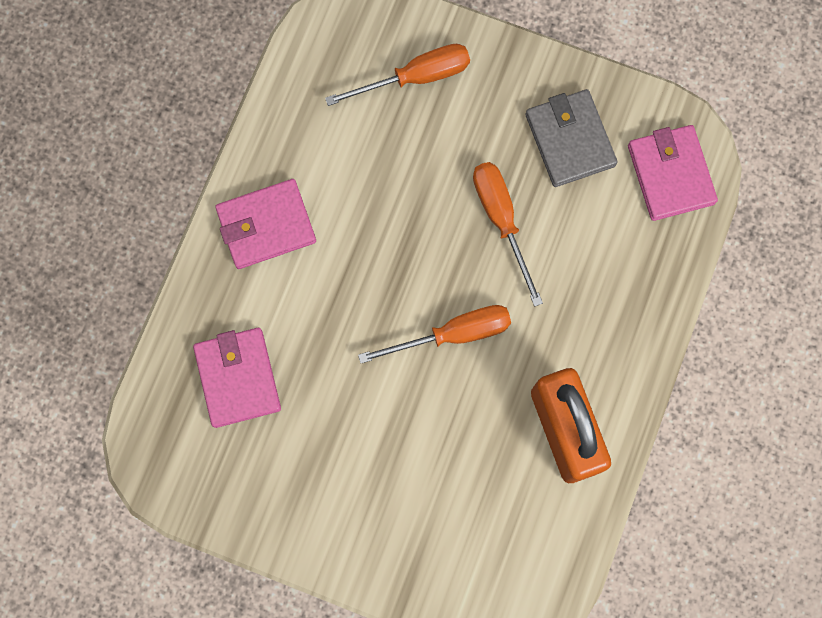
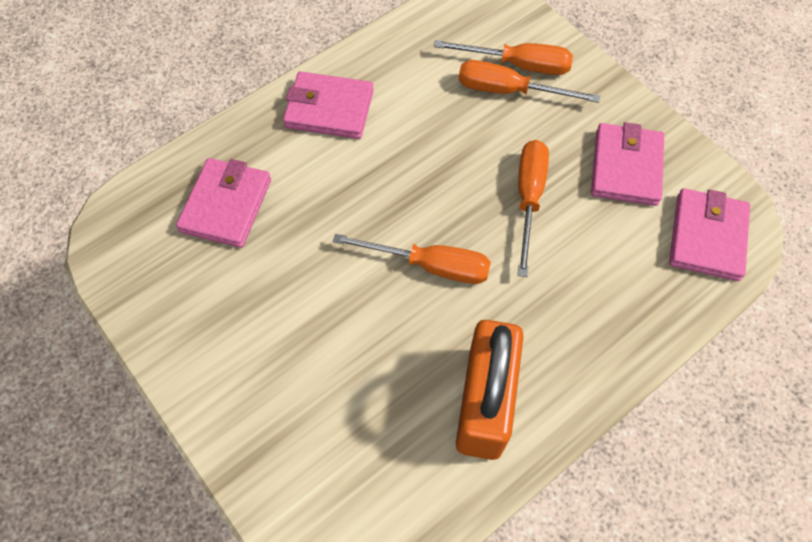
camera: 30 degrees right, 15 degrees down
grey wallet [526,89,617,187] -> pink wallet [591,122,664,206]
none -> orange screwdriver [458,60,600,103]

